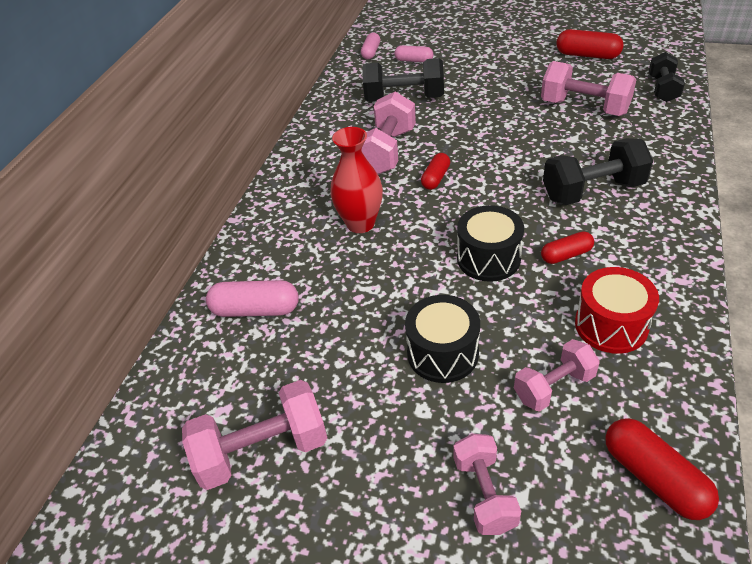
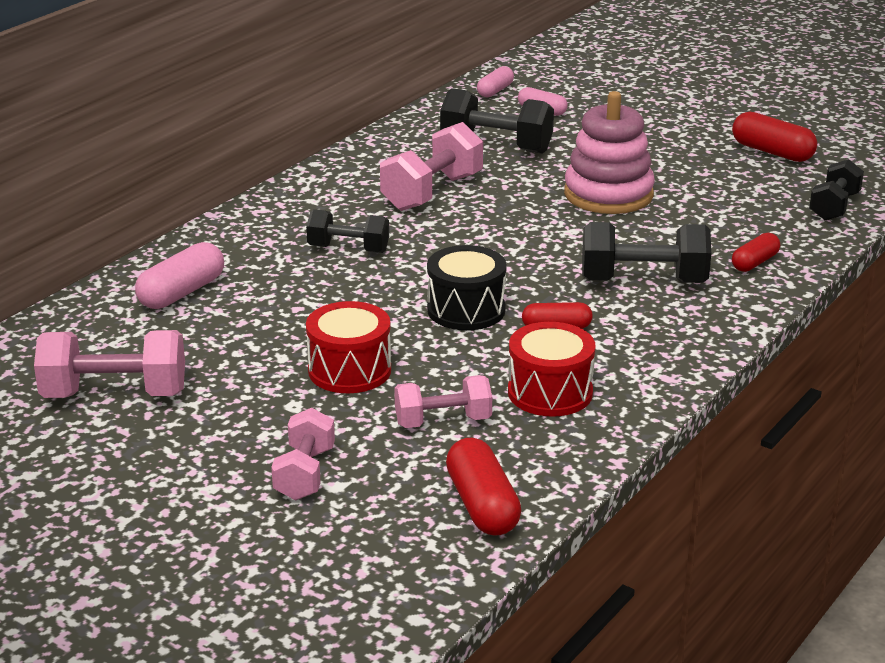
camera: 15 degrees right, 15 degrees down
pink capsule [206,280,299,317] -> pink capsule turned 75 degrees counterclockwise [135,242,224,309]
red vase [330,127,383,233] -> black dumbbell [306,209,389,253]
black drum [405,295,480,383] -> red drum [306,301,391,393]
red capsule [421,153,450,190] -> red capsule moved to [732,233,780,272]
pink dumbbell [541,61,636,116] -> none
none -> pink stacking toy [564,91,655,214]

